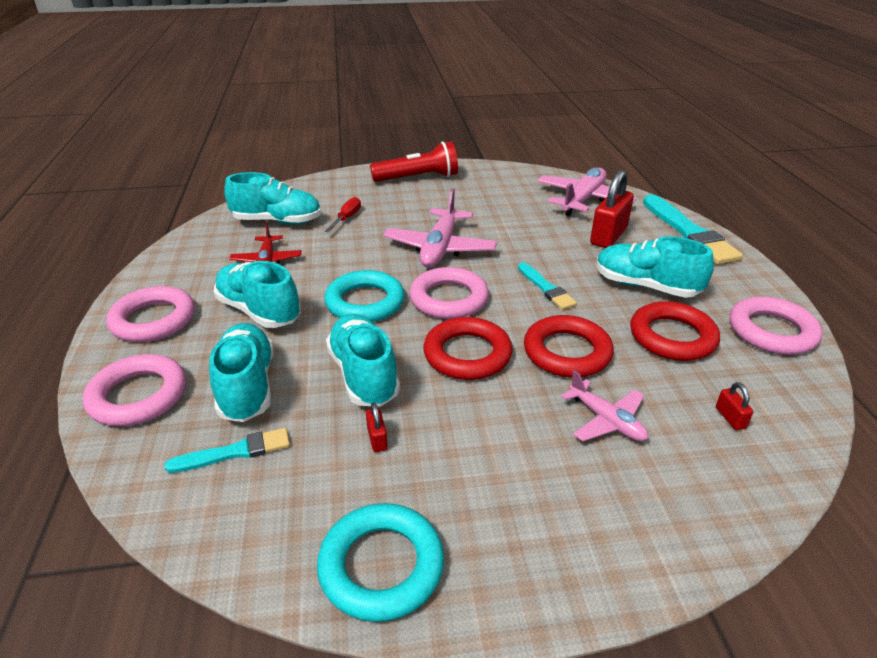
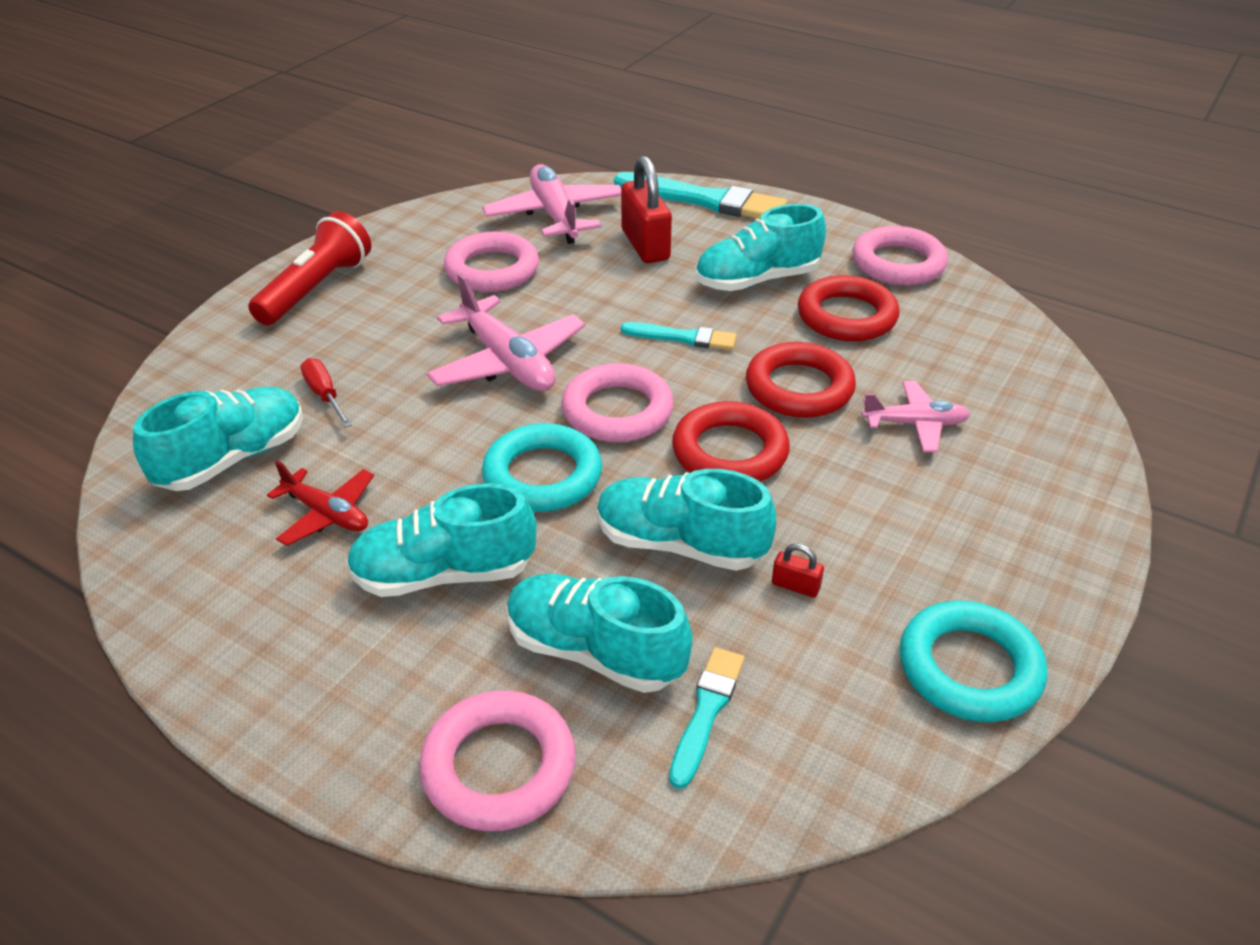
camera: 50 degrees left, 5 degrees up
pink ring [106,286,195,342] -> pink ring moved to [444,231,539,292]
red padlock [716,382,754,430] -> none

